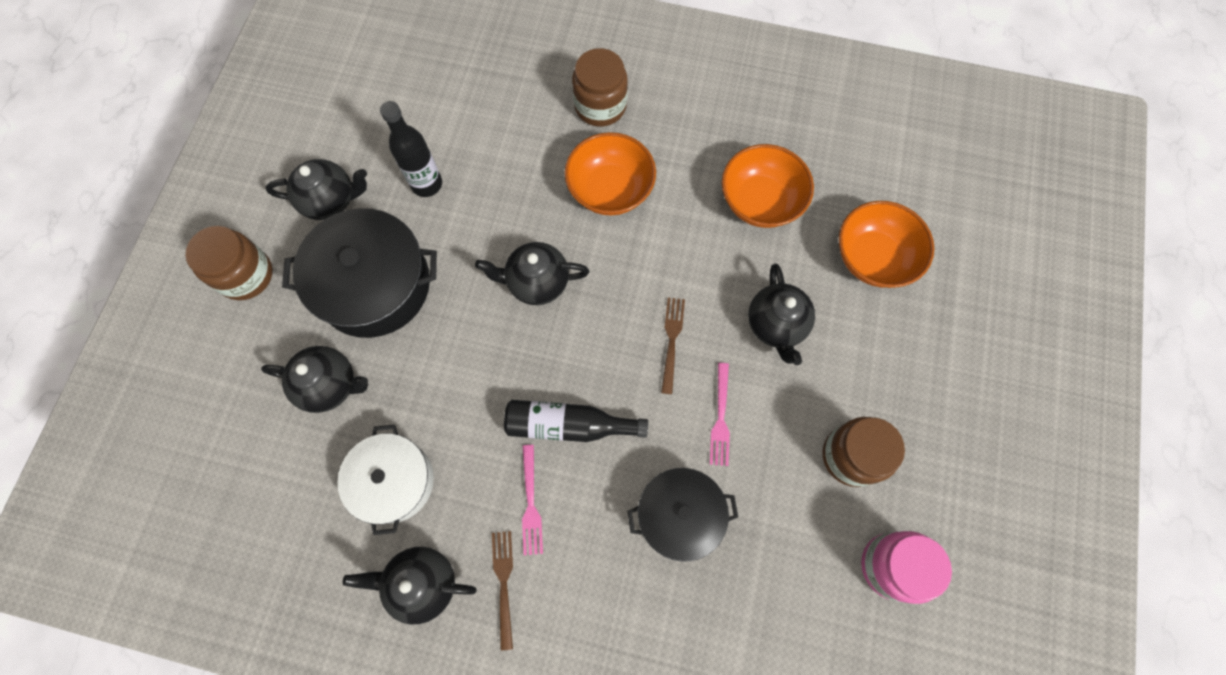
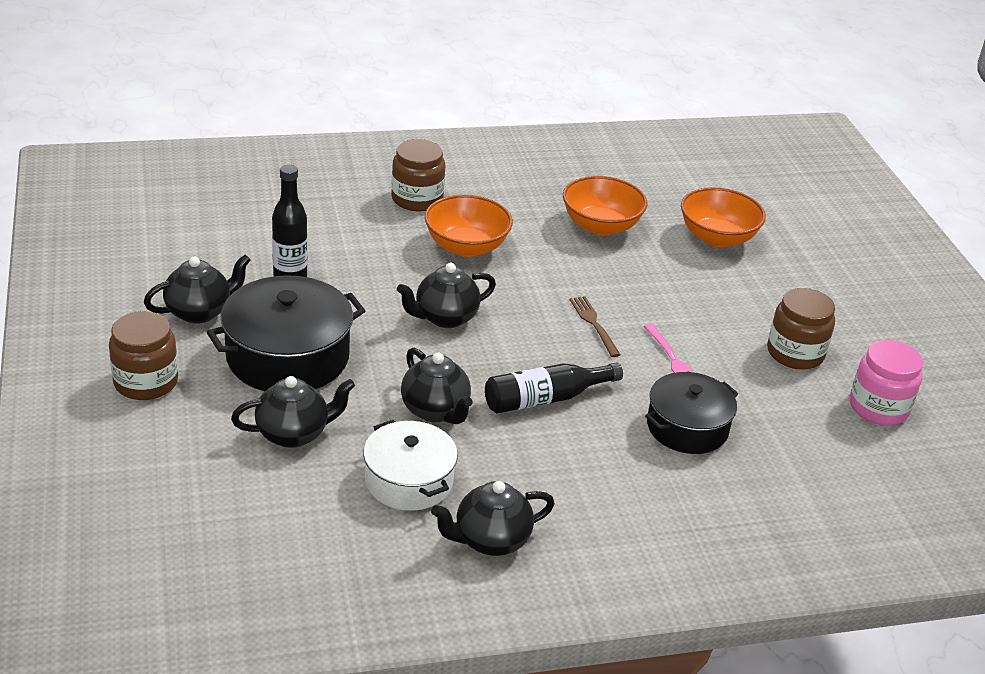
camera: 30 degrees left, 35 degrees down
brown fork [492,531,513,650] -> none
pink fork [522,445,543,555] -> none
black teapot [748,264,815,365] -> black teapot moved to [401,348,473,424]

